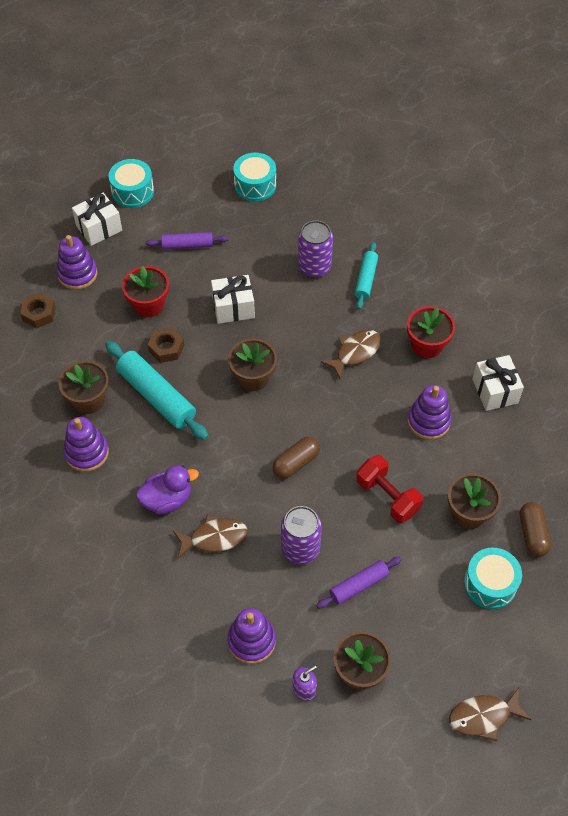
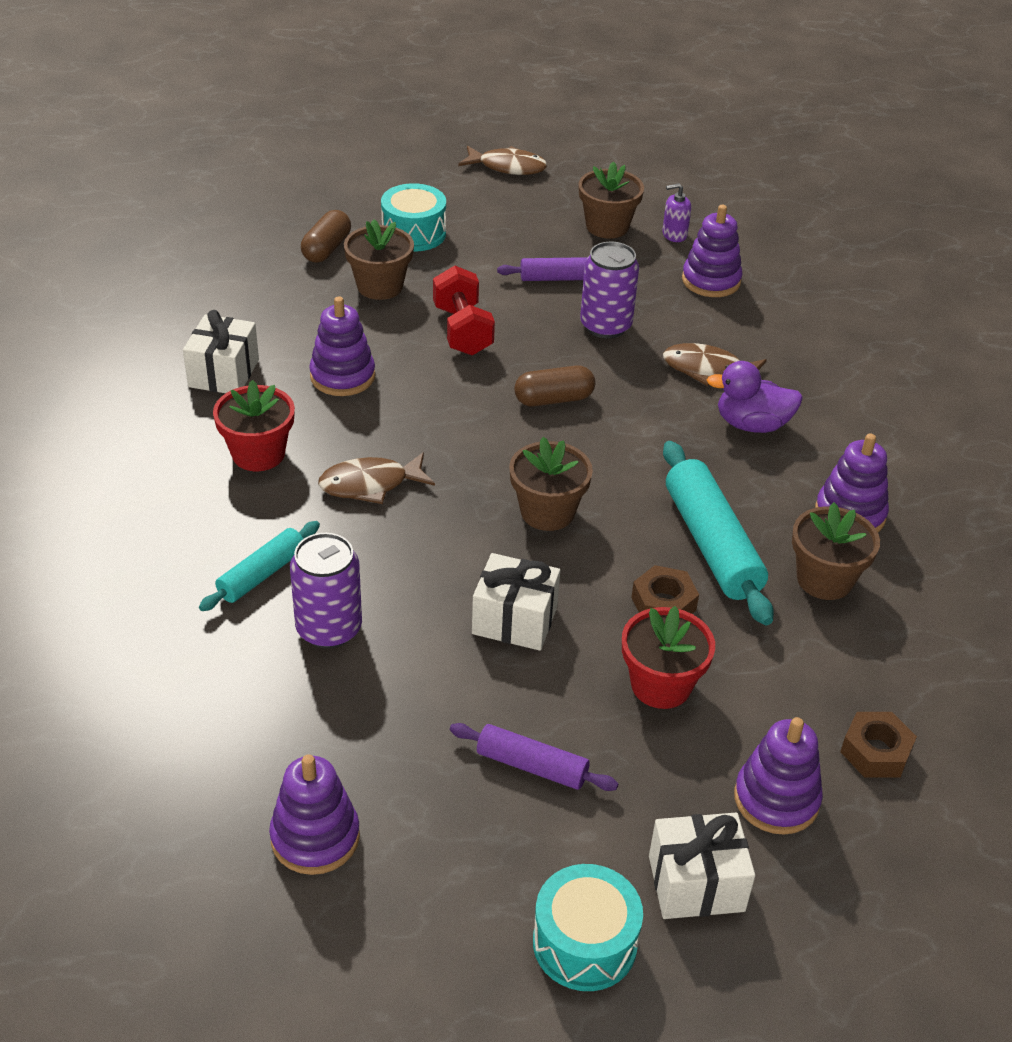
camera: 155 degrees left, 15 degrees down
turquoise drum [233,153,276,202] -> purple stacking toy [269,754,360,875]

